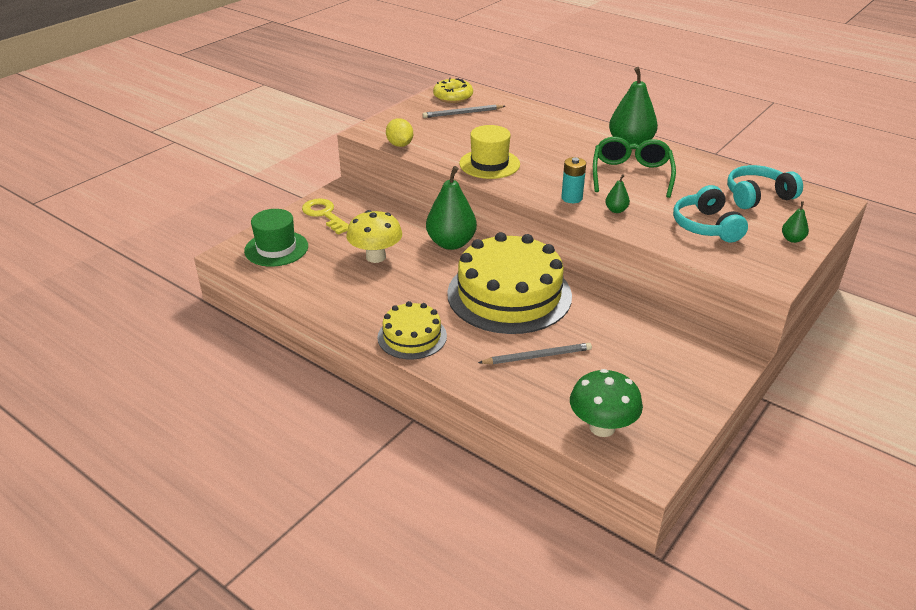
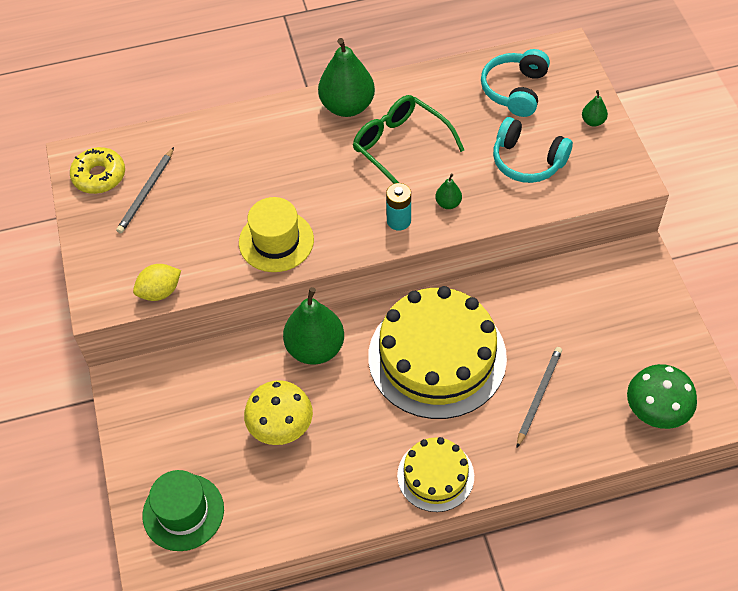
camera: 50 degrees left, 20 degrees up
yellow key [302,198,349,235] -> none
yellow lemon [386,118,413,147] -> yellow lemon turned 45 degrees counterclockwise [133,264,181,301]

